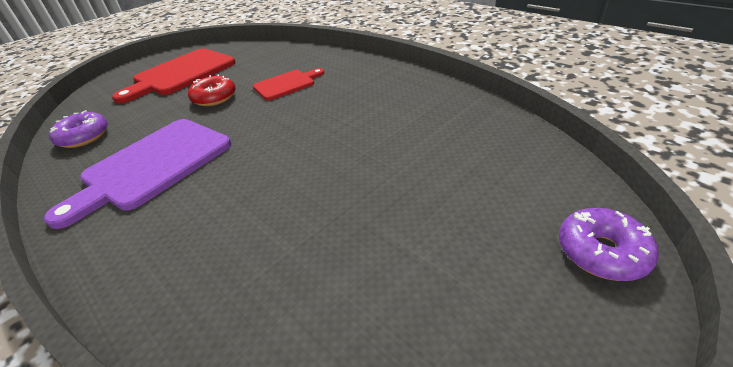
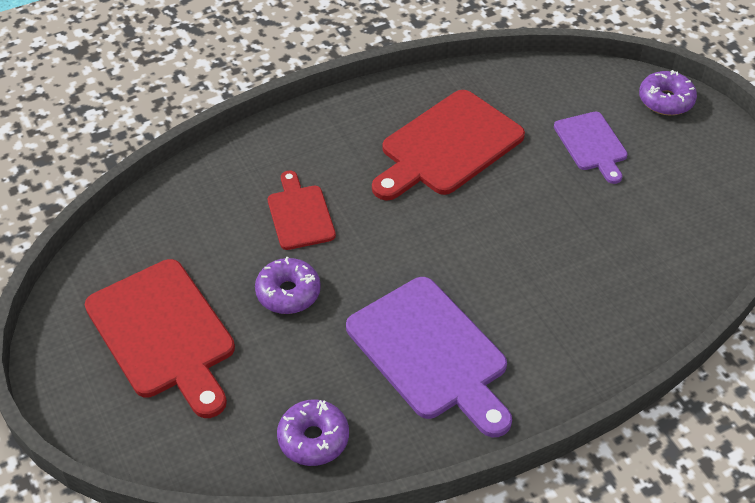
camera: 75 degrees left, 10 degrees up
red donut [188,74,236,106] -> purple donut [255,257,321,314]
none -> red cutting board [372,90,525,201]
none -> purple cutting board [554,112,628,184]

